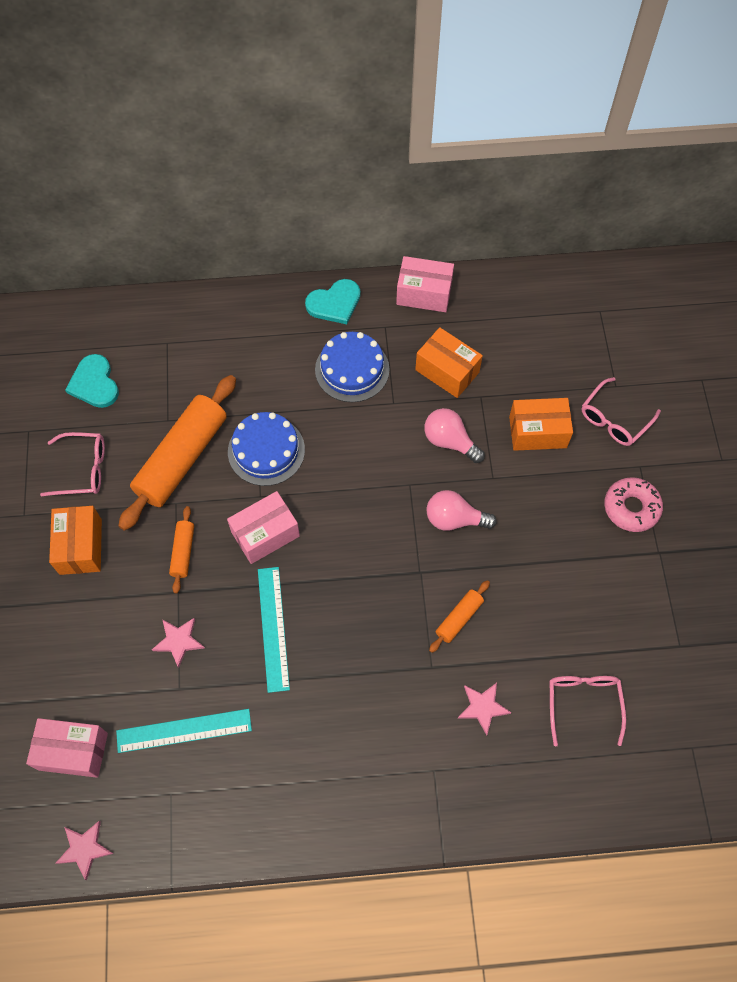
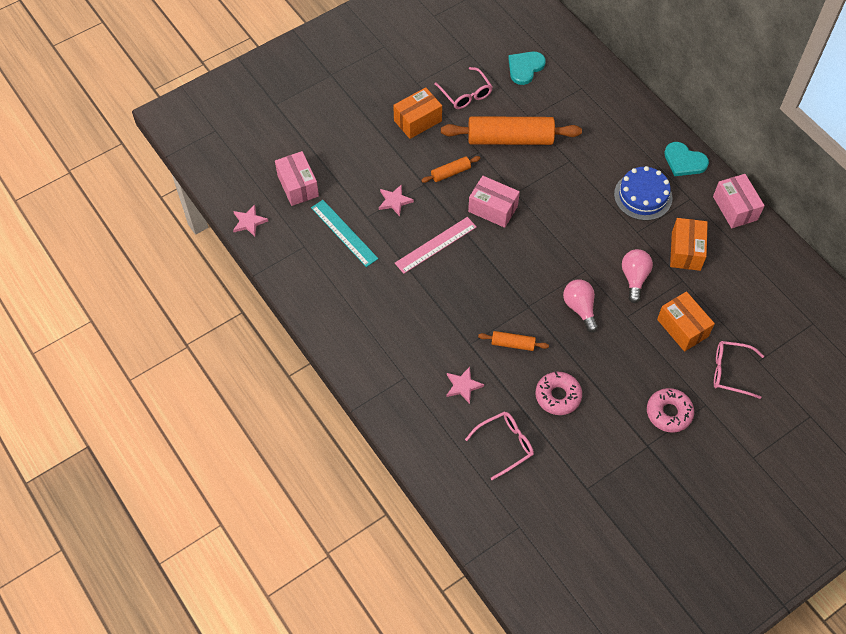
camera: 60 degrees right, 5 degrees down
blue cake [228,412,305,486] -> none
turquoise ruler [258,567,290,693] -> pink ruler [395,217,477,274]
none -> pink donut [535,372,582,415]

